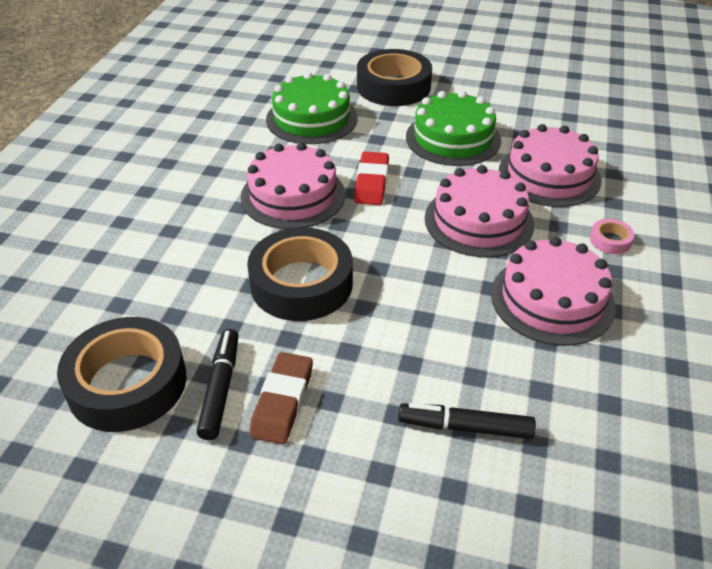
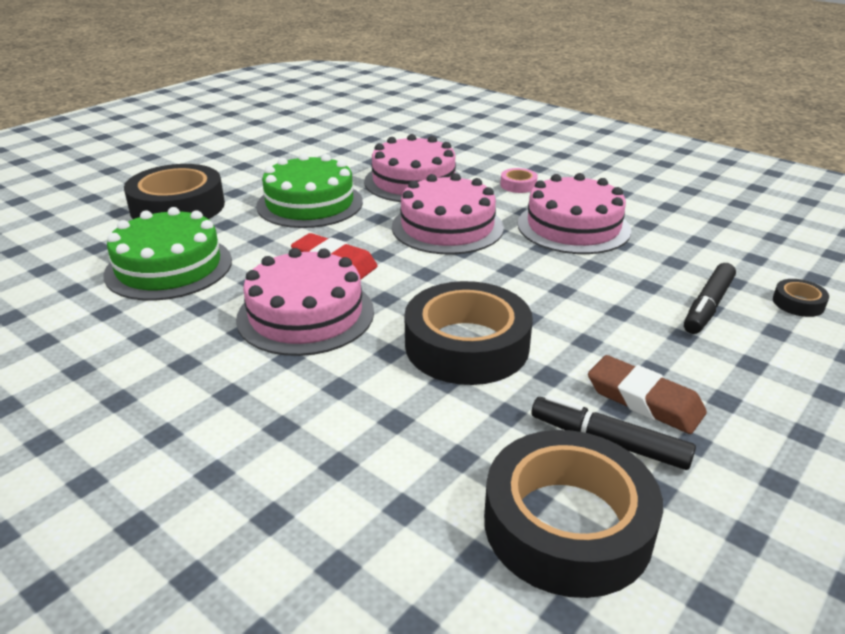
camera: 65 degrees left, 10 degrees down
none -> black tape [773,279,829,317]

